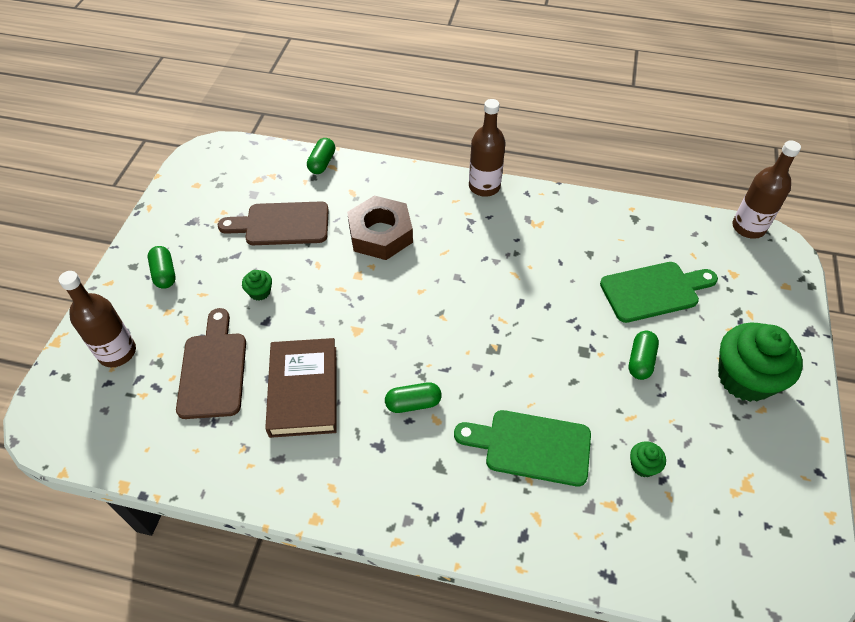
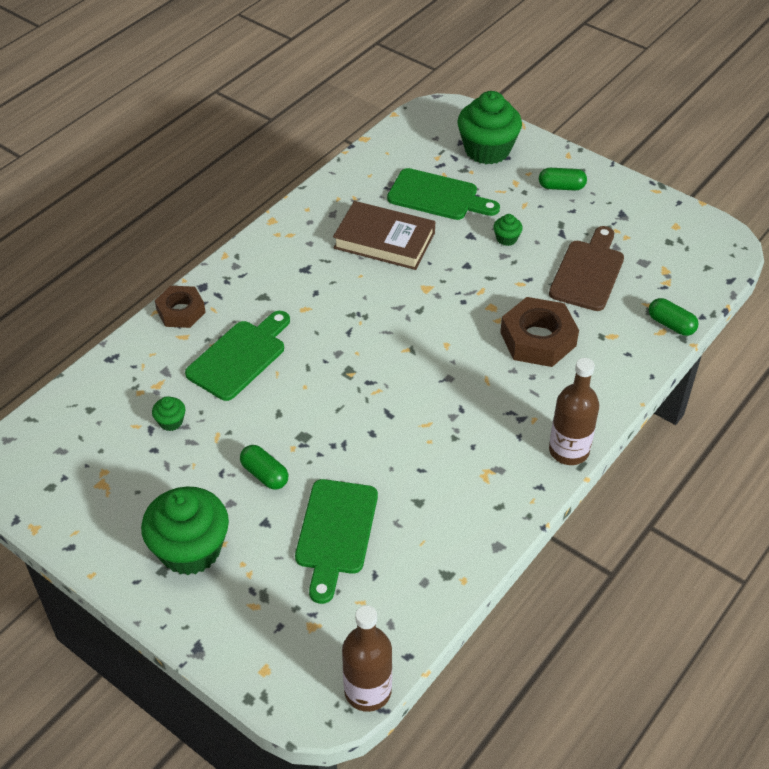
camera: 115 degrees right, 5 degrees down
brown bottle [59,271,136,367] -> green cupcake [457,91,522,164]
brown cutting board [176,308,246,419] -> green cutting board [387,168,500,220]
green capsule [385,382,442,413] -> none
none -> brown nut [155,286,206,328]

